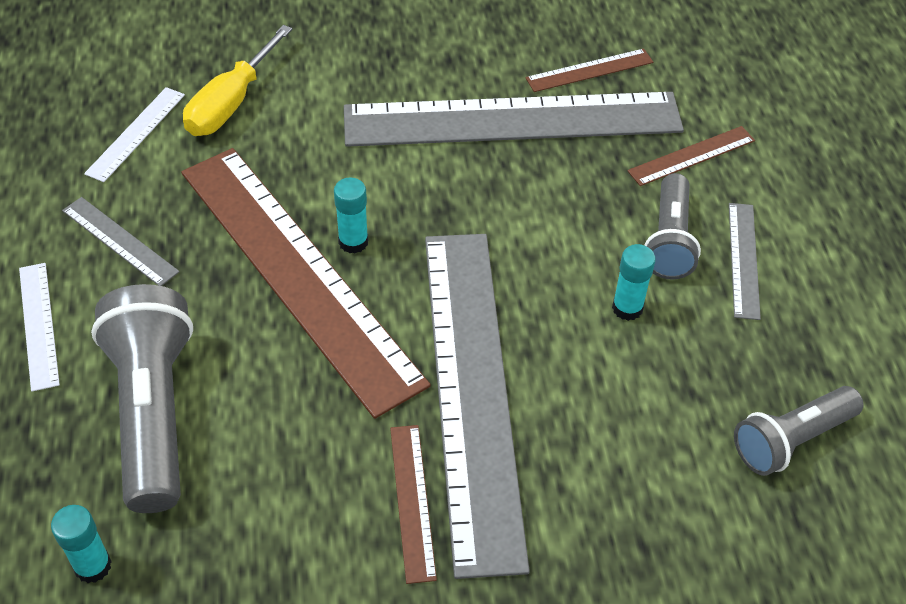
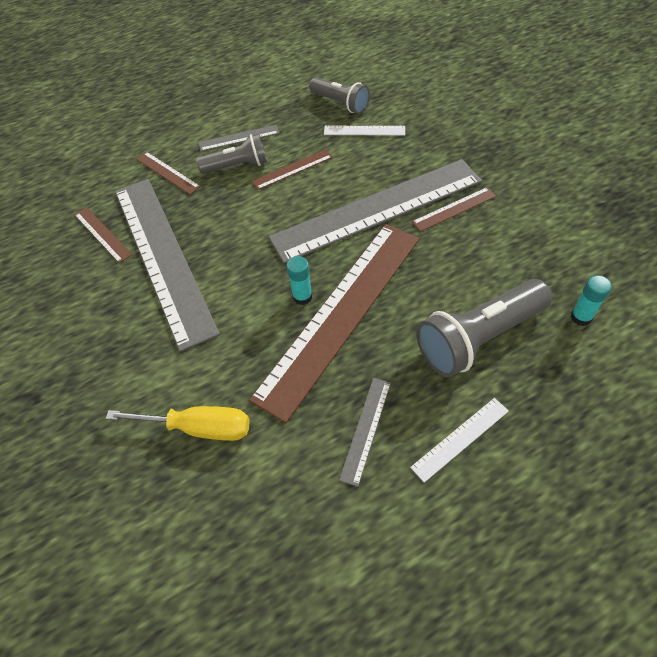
camera: 105 degrees left, 5 degrees up
white ruler [84,87,185,182] -> white ruler moved to [324,126,405,136]
turquoise glue stick [612,244,656,321] -> brown ruler [252,149,333,190]

